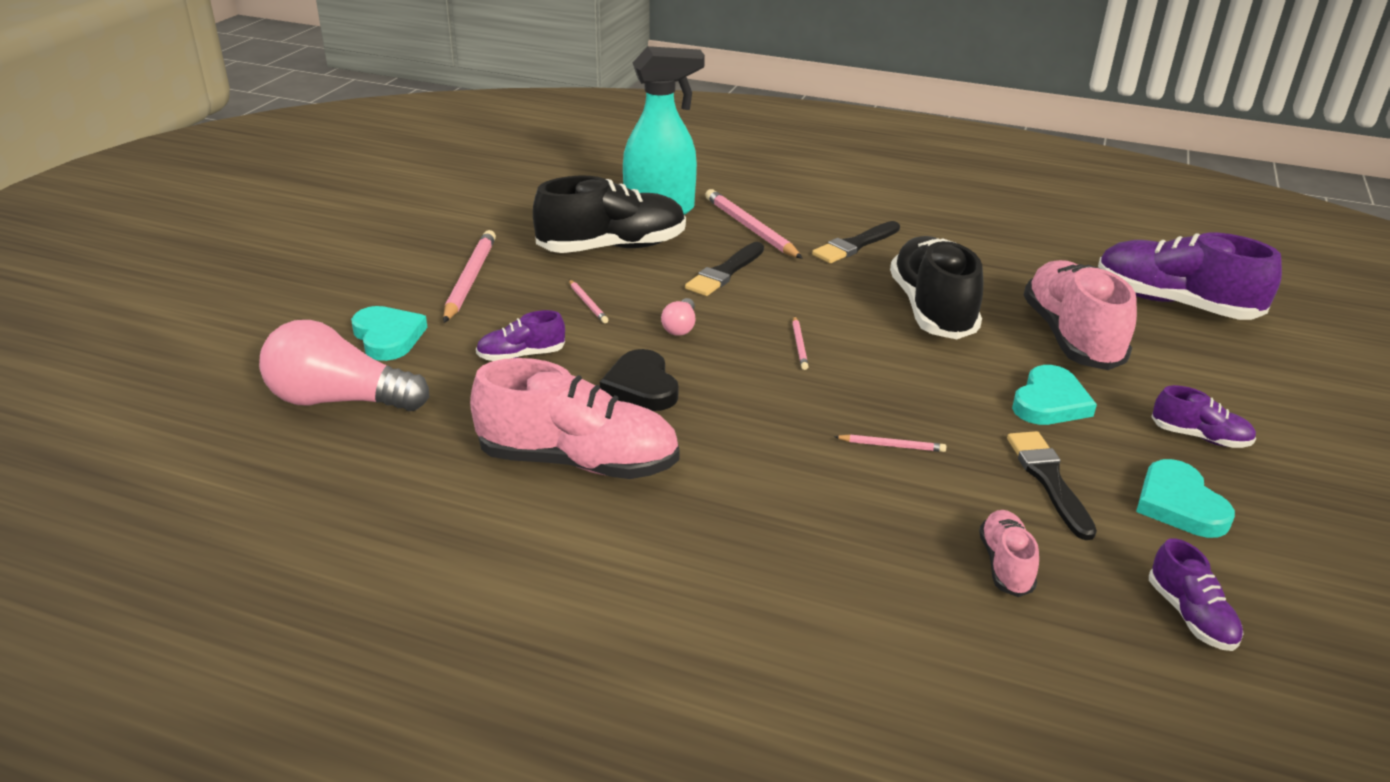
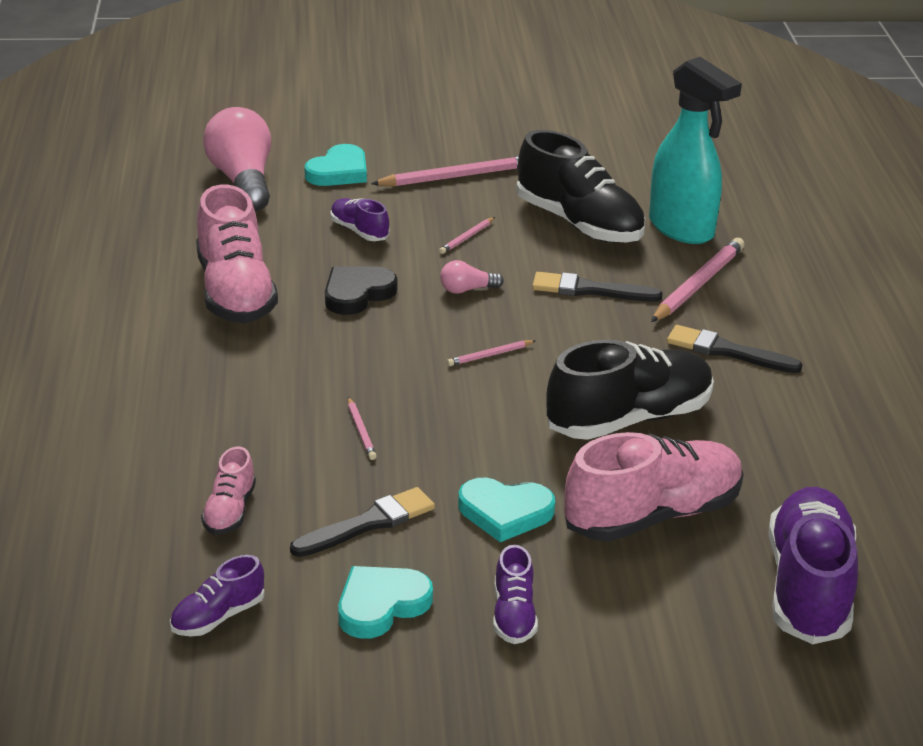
camera: 65 degrees right, 0 degrees up
pink shoe [979,510,1039,597] -> pink shoe turned 120 degrees clockwise [201,446,256,535]

